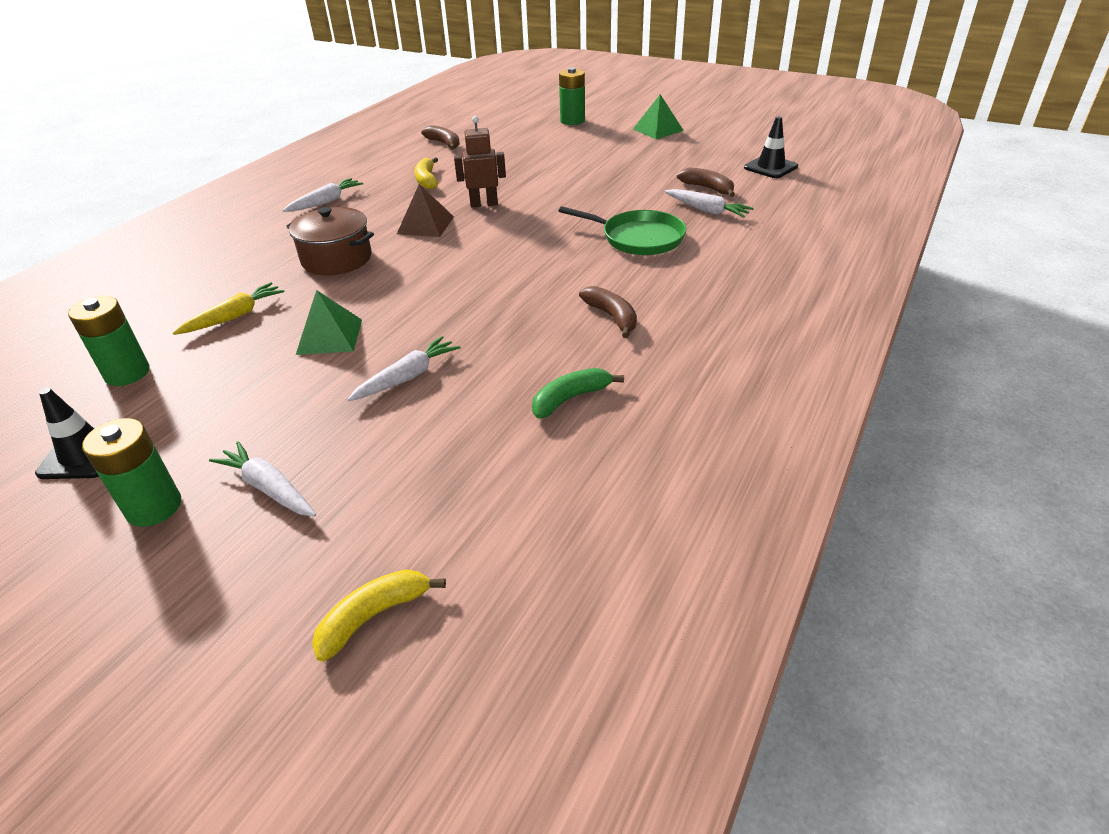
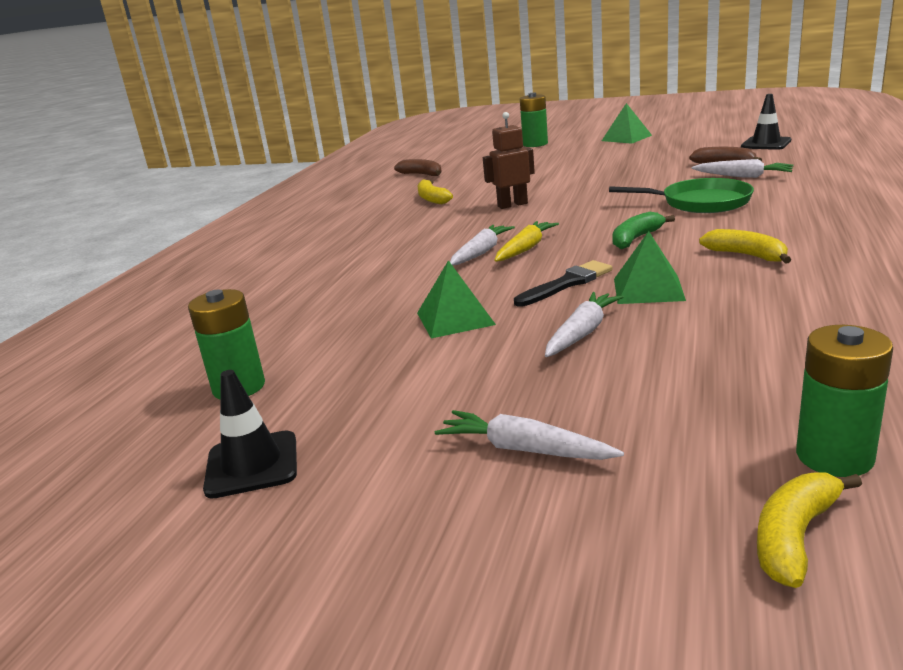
camera: 10 degrees left, 15 degrees down
green battery [82,418,181,527] -> green battery moved to [796,325,893,477]
yellow carrot [173,282,284,335] -> yellow carrot moved to [494,221,559,262]
white carrot [283,178,363,212] -> white carrot moved to [450,225,515,265]
brown pot [286,207,374,275] -> none
brown pyramid [397,184,454,237] -> none
green banana [532,368,624,419] -> green banana moved to [612,212,675,249]
brown banana [579,286,637,338] -> yellow banana [699,229,791,264]
none -> black brush [514,260,612,307]
none -> green pyramid [614,231,686,304]

